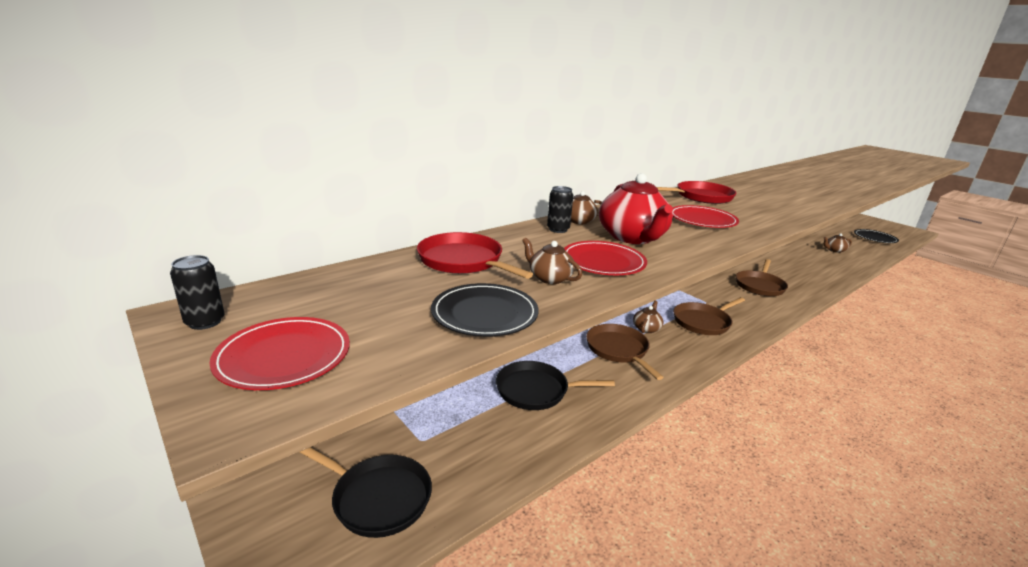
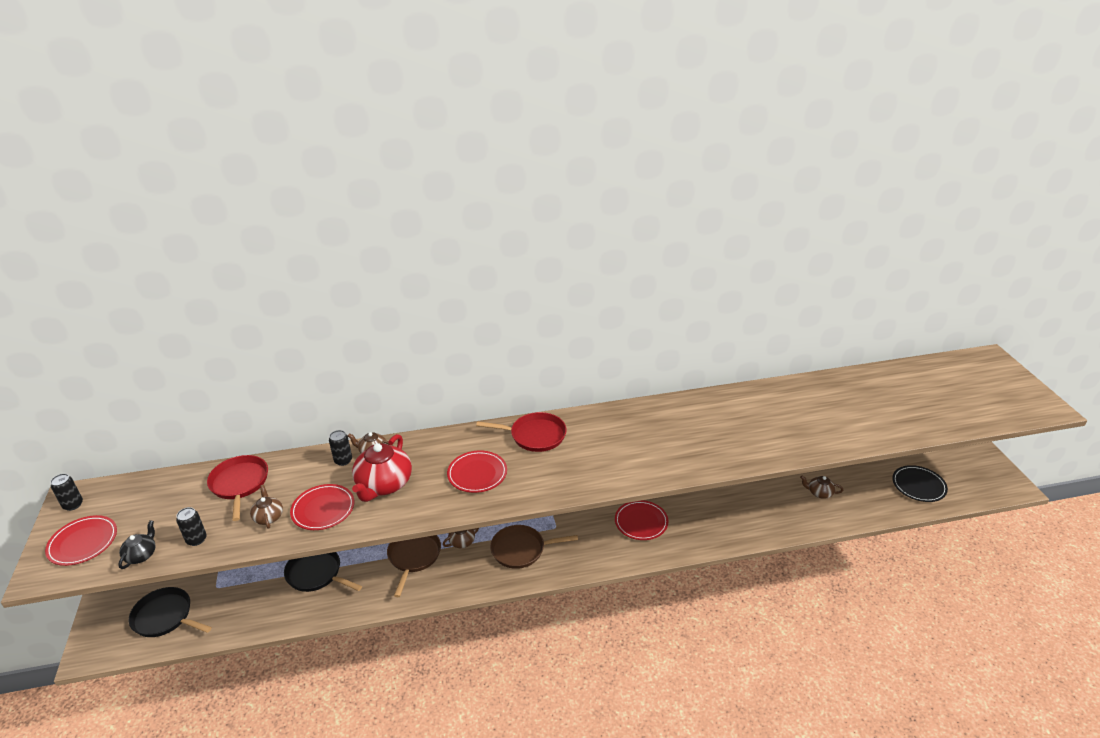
camera: 30 degrees right, 10 degrees up
black pan [299,448,432,538] -> black pan turned 150 degrees clockwise [129,587,212,637]
black plate [431,283,539,337] -> black can [176,507,207,546]
brown pan [736,259,788,296] -> red plate [615,500,668,540]
none -> black teapot [118,520,156,569]

